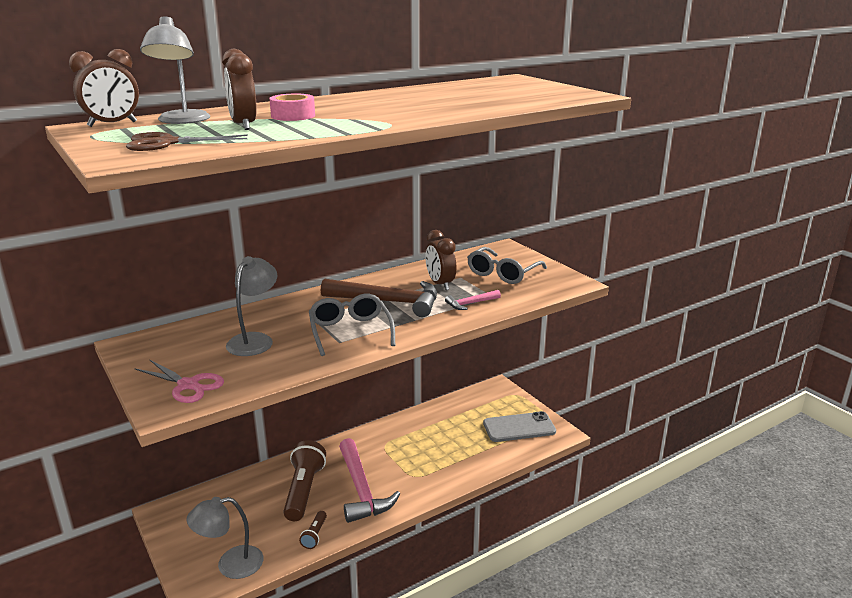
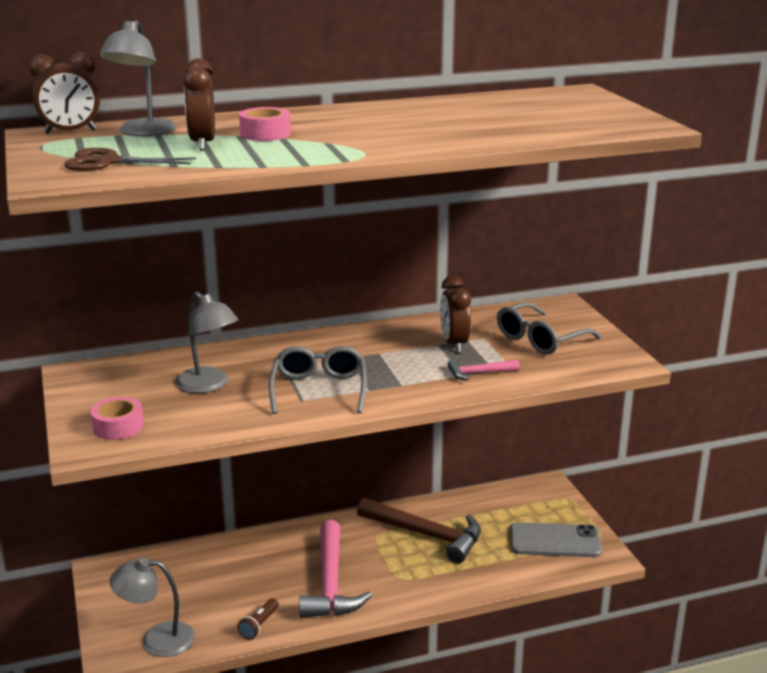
camera: 15 degrees right, 0 degrees up
pink scissors [134,359,224,403] -> pink tape [91,397,144,440]
grey lamp [226,256,277,356] -> grey lamp turned 105 degrees clockwise [175,291,238,393]
brown flashlight [283,440,326,521] -> none
brown hammer [321,279,437,317] -> brown hammer moved to [357,498,481,563]

